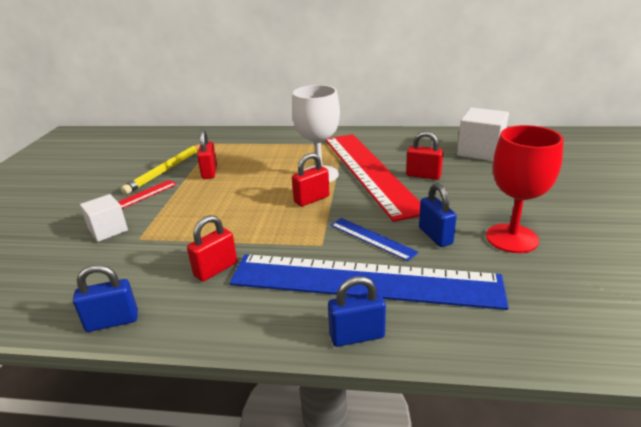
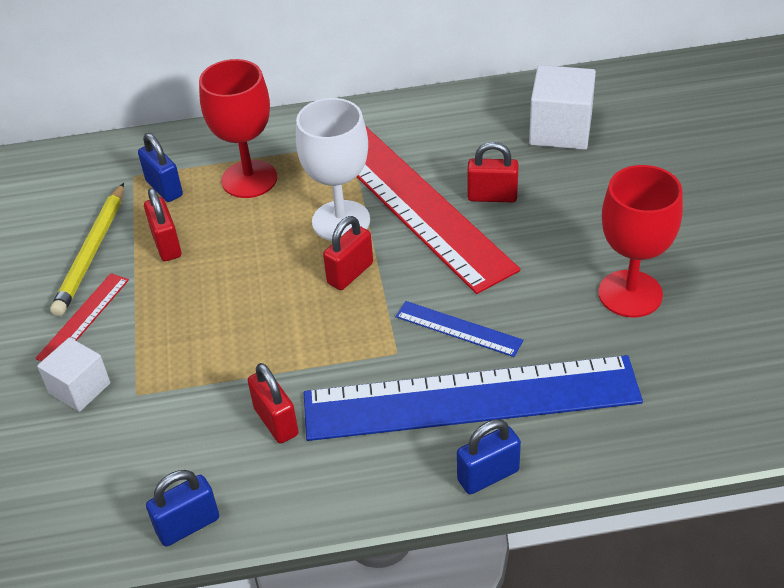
camera: 15 degrees left, 15 degrees up
red padlock [187,215,237,282] -> red padlock turned 60 degrees counterclockwise [248,363,298,443]
blue padlock [419,183,457,247] -> blue padlock moved to [138,133,183,202]
none -> red goblet [199,59,277,198]

